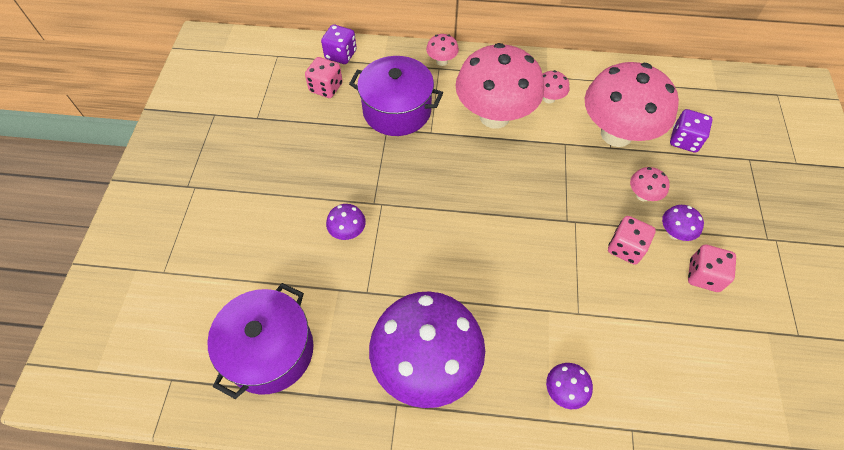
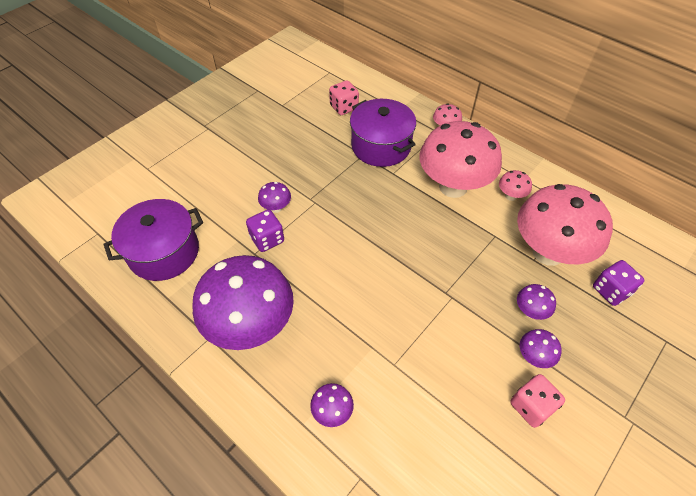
camera: 35 degrees right, 5 degrees down
purple dice [321,24,357,64] -> purple dice moved to [246,209,284,252]
pink dice [608,216,656,265] -> none
pink mushroom [630,167,670,201] -> purple mushroom [517,284,556,320]

